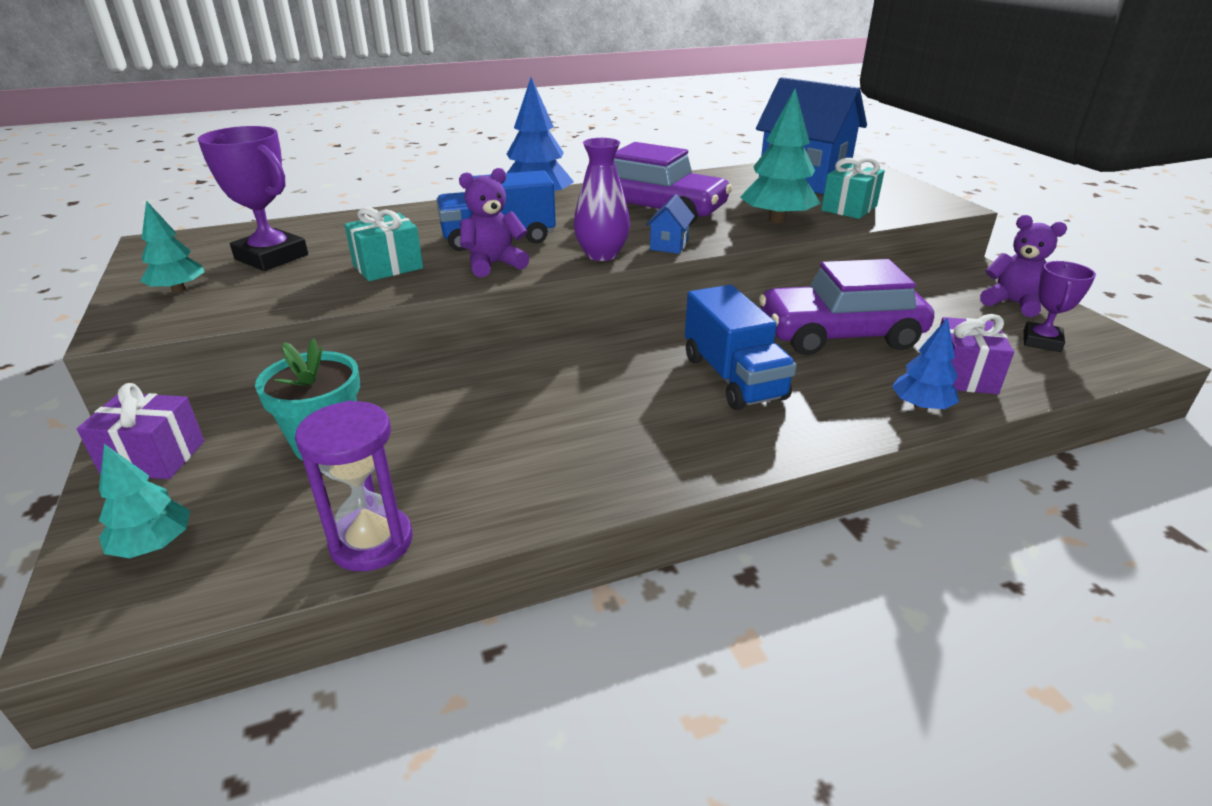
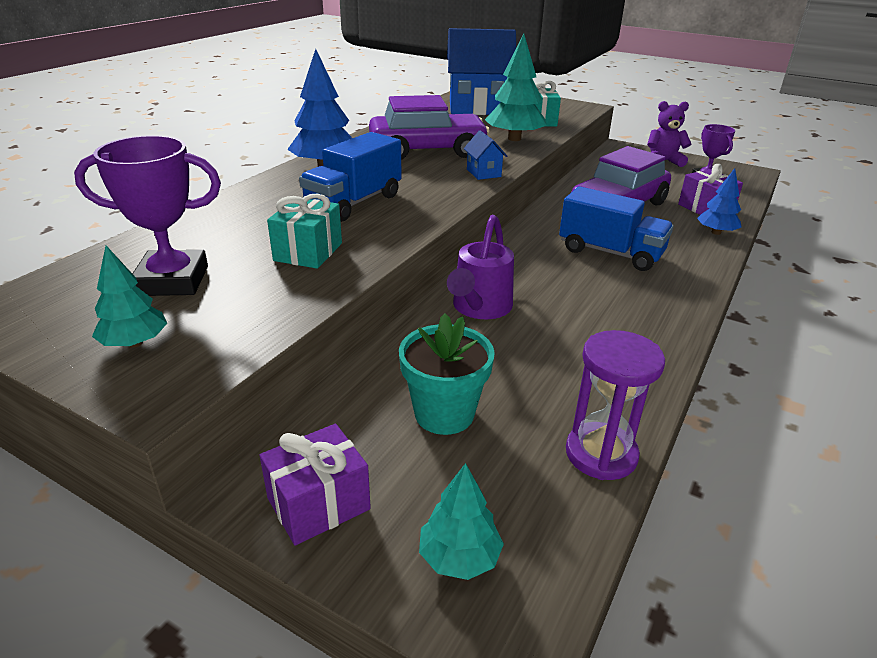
camera: 40 degrees left, 0 degrees up
purple teddy bear [459,168,529,277] -> none
purple vase [574,138,630,261] -> none
none -> purple watering can [447,215,514,319]

